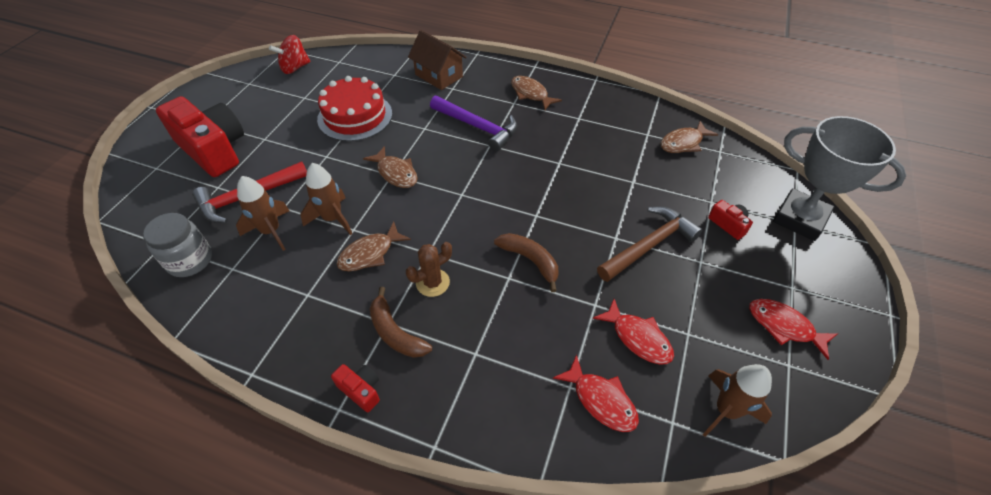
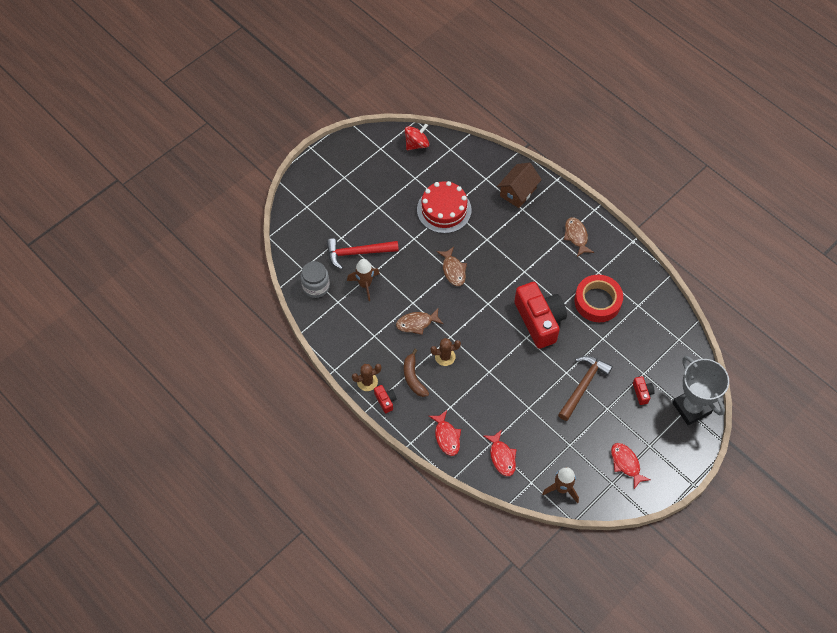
camera: 25 degrees right, 10 degrees up
red camera [156,96,244,177] -> red camera moved to [514,282,567,349]
red spinning top [269,35,310,74] -> red spinning top turned 150 degrees clockwise [405,123,429,150]
brown rocket [301,163,352,235] -> none
brown house [408,30,467,90] -> brown house turned 60 degrees clockwise [497,163,542,208]
purple hammer [430,96,517,151] -> none
brown banana [494,233,558,292] -> none
red fish [593,299,674,364] -> red fish moved to [429,410,461,456]
brown hammer [597,206,702,282] -> brown hammer turned 45 degrees counterclockwise [558,356,613,421]
brown fish [661,121,718,153] -> none
none -> brown cactus [352,364,381,391]
none -> red tape [574,275,623,322]

